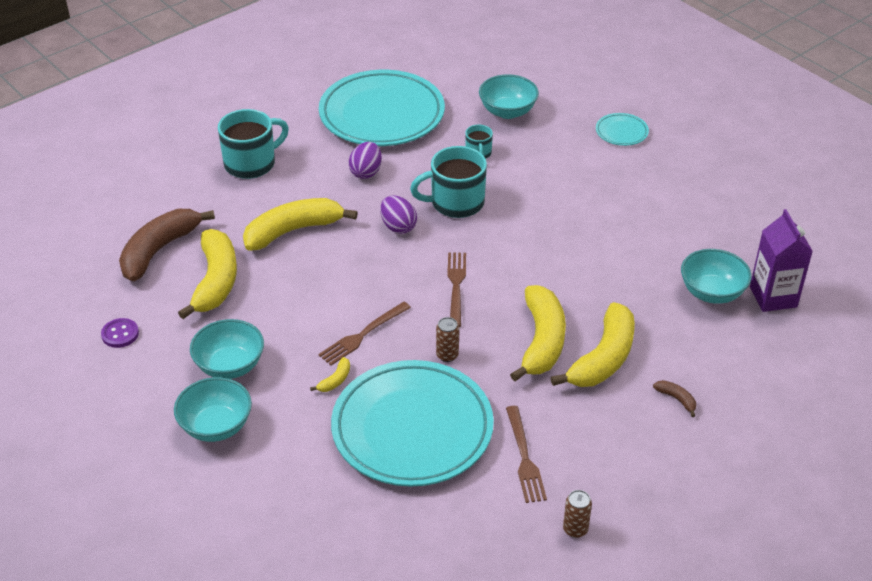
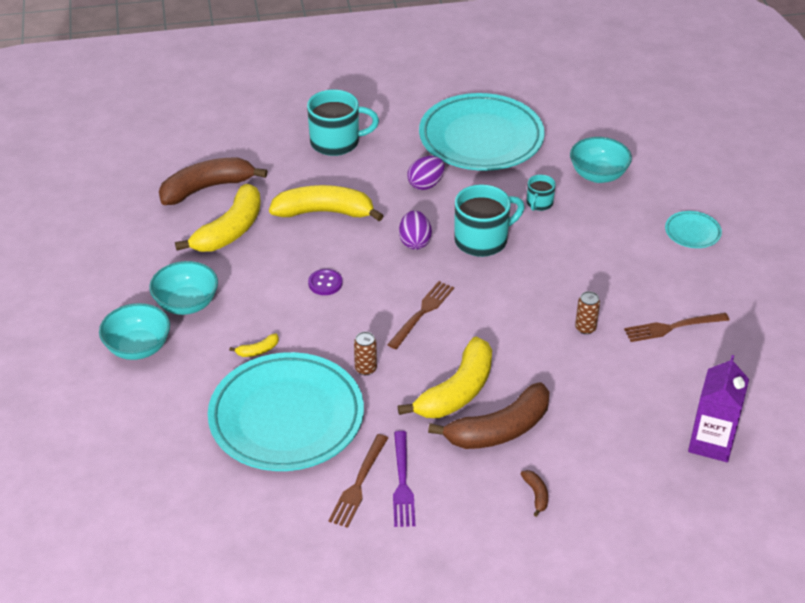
camera: 30 degrees right, 0 degrees up
purple button [101,318,139,348] -> purple button moved to [308,269,343,295]
brown fork [318,302,411,366] -> brown fork moved to [624,313,729,342]
turquoise mug [410,146,487,218] -> turquoise mug turned 135 degrees clockwise [454,184,524,257]
yellow banana [551,302,635,387] -> brown banana [428,382,549,449]
brown can [563,490,592,538] -> brown can moved to [575,291,600,334]
turquoise bowl [681,249,752,304] -> none
none -> purple fork [393,431,415,527]

